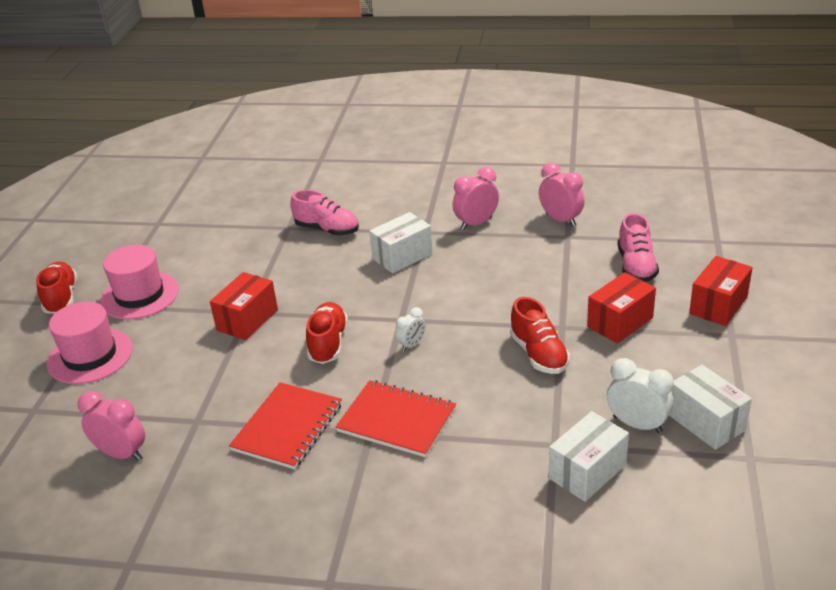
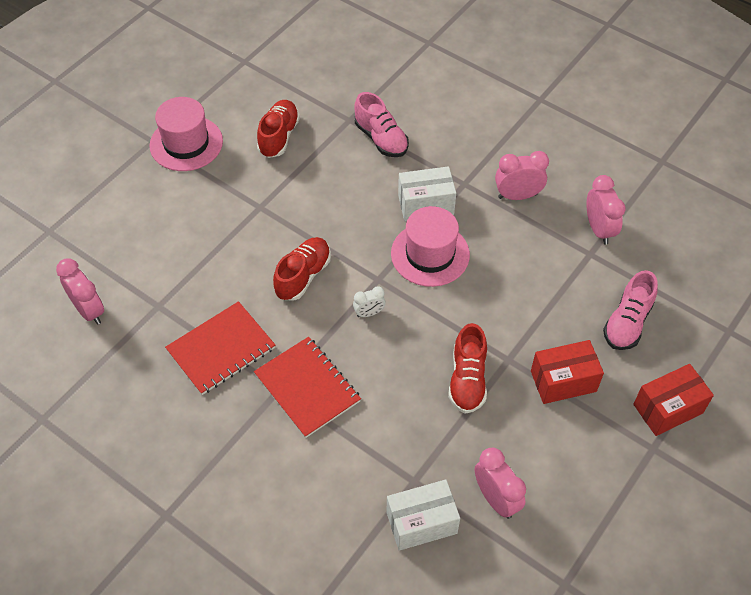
camera: 25 degrees right, 20 degrees up
red shoe [36,262,77,314] -> red shoe moved to [257,100,300,158]
pink hat [47,301,133,384] -> pink hat moved to [391,206,470,287]
red box [210,272,278,340] -> none
white clock [607,358,674,433] -> pink clock [475,448,526,519]
white box [669,365,752,450] -> none

